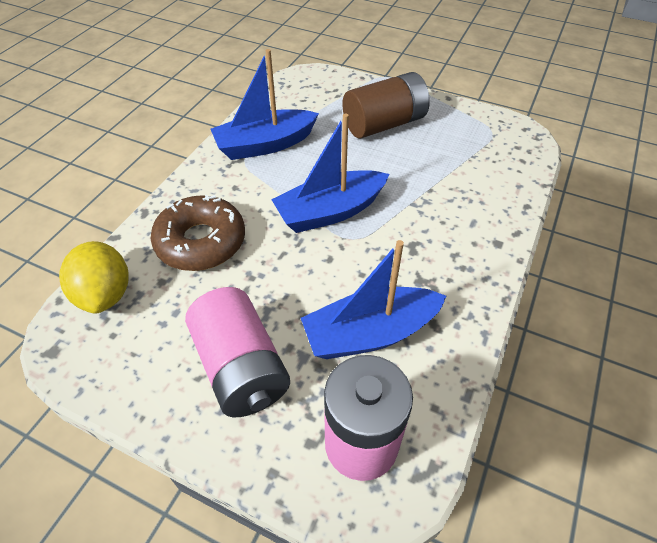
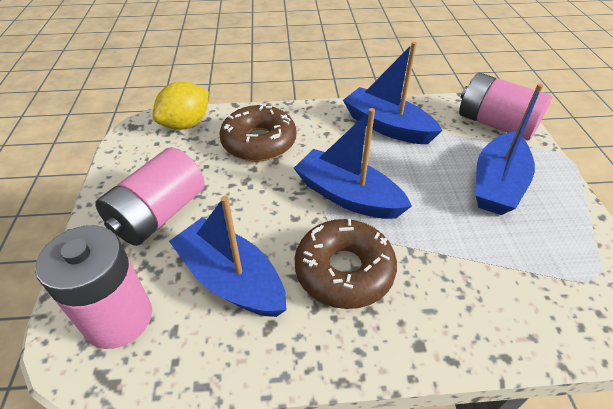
camera: 60 degrees right, 5 degrees down
brown battery [342,72,430,138] -> blue boat [476,84,543,215]
none -> brown donut [295,219,397,309]
none -> pink battery [459,73,552,140]

